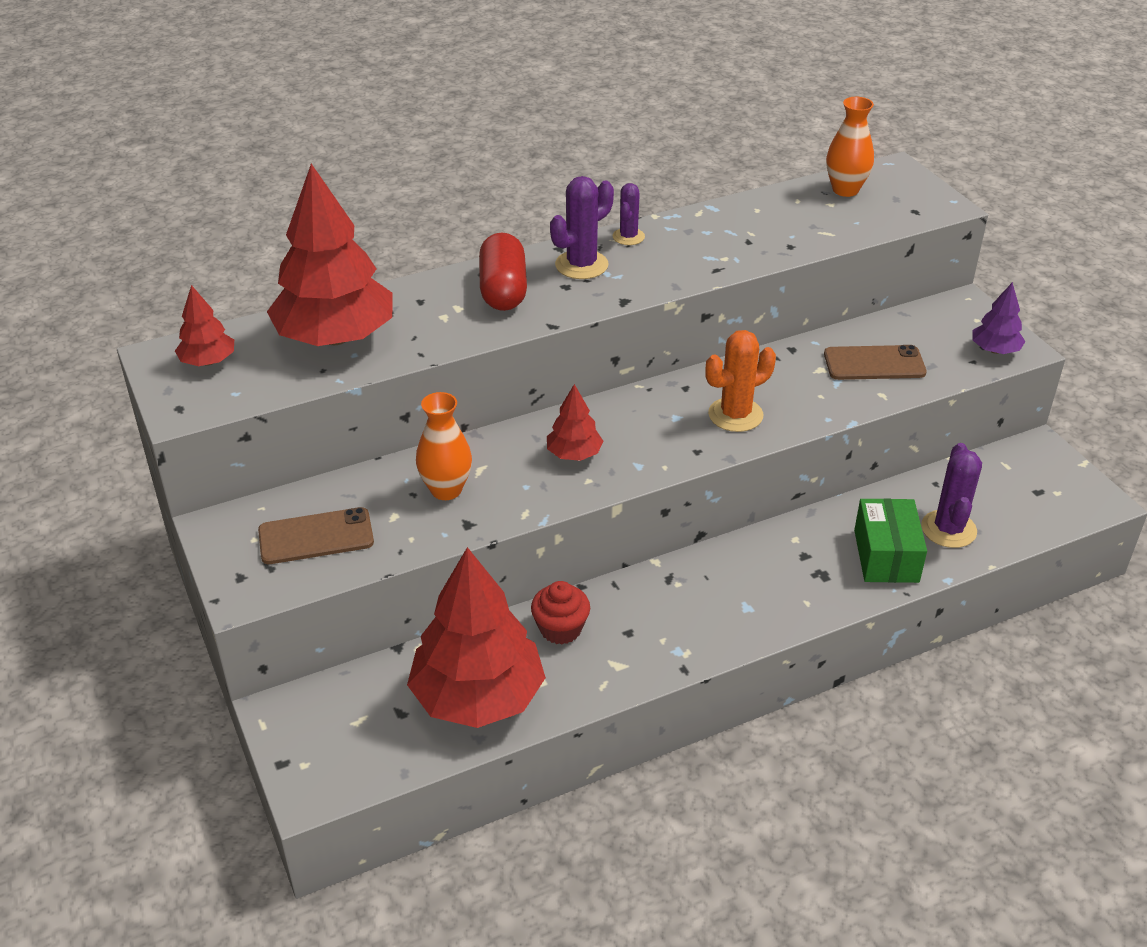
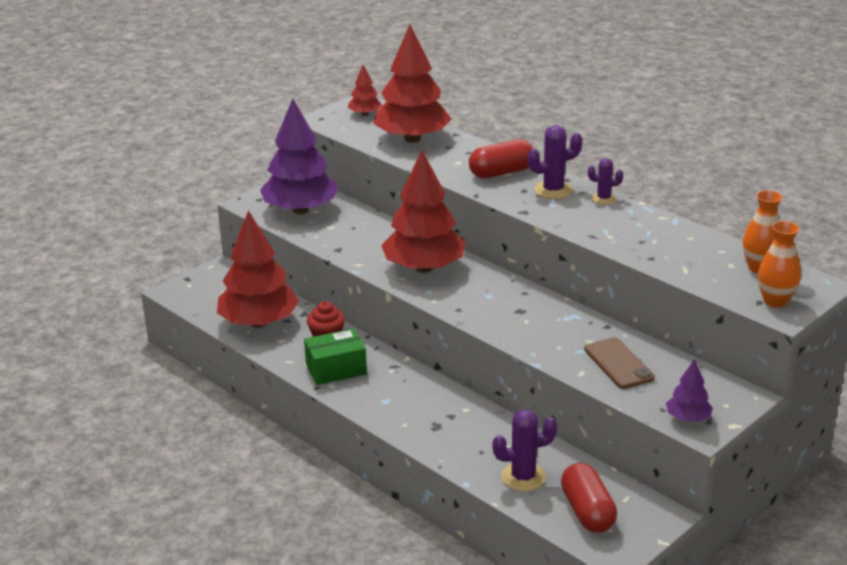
camera: 70 degrees right, 10 degrees down
brown phone [258,507,374,564] -> purple tree [260,98,338,214]
orange vase [416,392,472,500] -> orange vase moved to [758,221,801,308]
red tree [547,384,603,461] -> red tree [381,150,466,273], size x2.17
purple cactus [550,176,614,279] -> purple cactus turned 45 degrees counterclockwise [528,125,582,199]
orange cactus [705,330,776,432] -> none
green box [854,498,927,583] -> green box moved to [304,328,367,385]
none -> red capsule [561,463,617,533]

